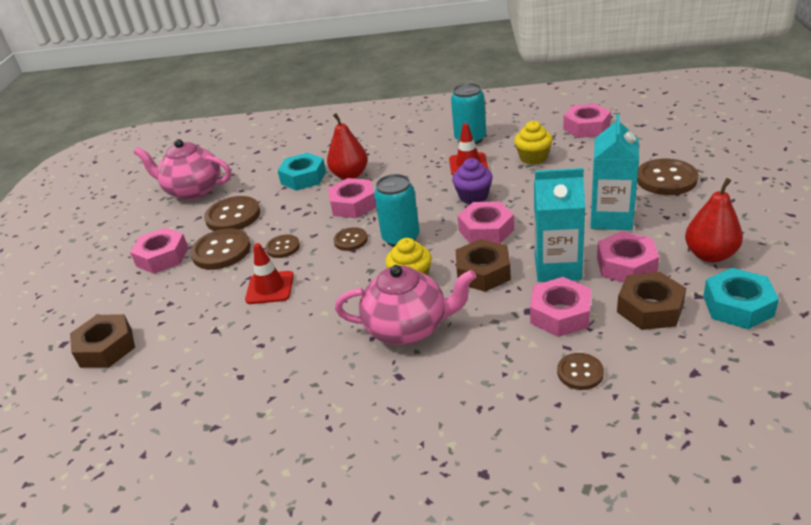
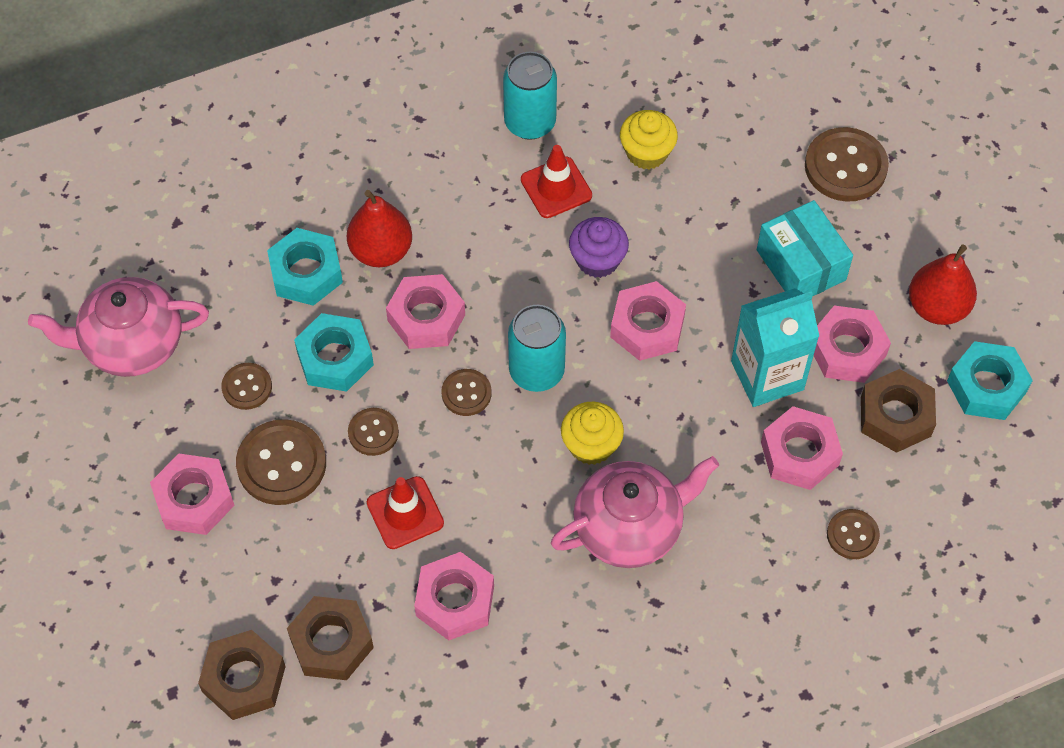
camera: 30 degrees left, 25 degrees up
brown button [204,196,260,231] -> brown button [221,363,272,410], size x0.57
brown nut [456,239,511,292] -> brown nut moved to [287,596,374,680]
pink nut [563,104,611,138] -> pink nut moved to [414,552,494,640]
turquoise carton [590,114,639,230] -> turquoise box [757,200,853,296]
none -> turquoise nut [294,313,374,392]

